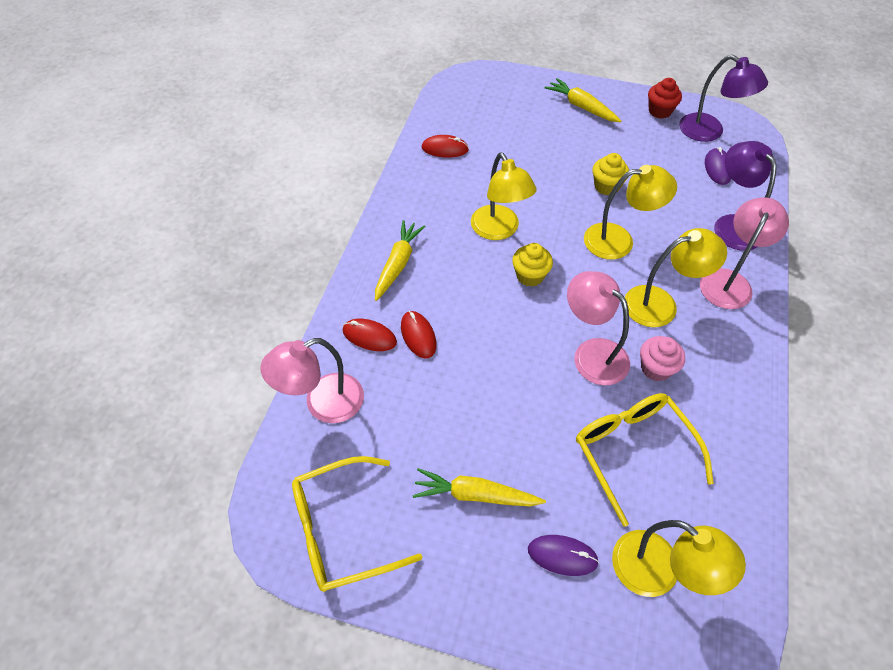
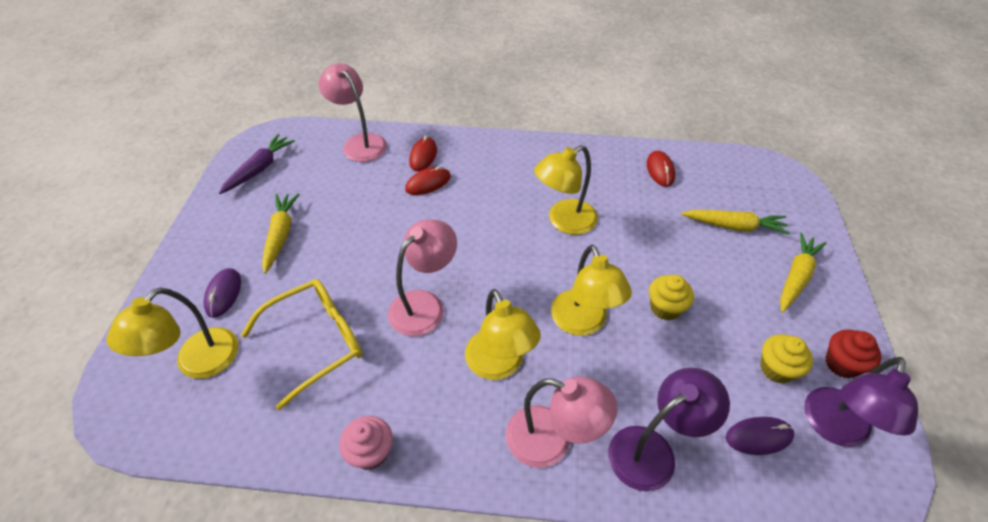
camera: 80 degrees right, 5 degrees down
yellow glasses [292,456,422,592] -> purple carrot [219,134,295,194]
yellow carrot [375,220,426,301] -> yellow carrot moved to [681,210,790,235]
yellow cupcake [512,243,553,287] -> yellow cupcake moved to [760,334,813,383]
pink cupcake [640,336,685,382] -> pink cupcake moved to [339,416,393,470]

